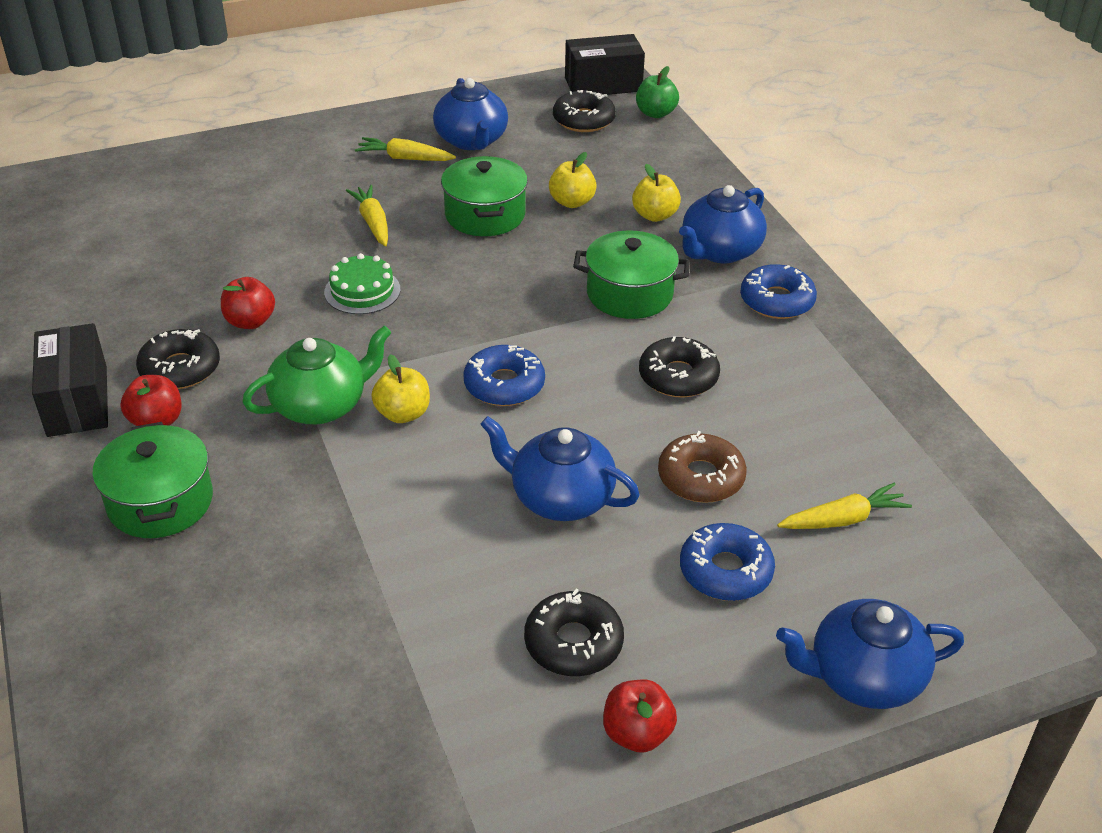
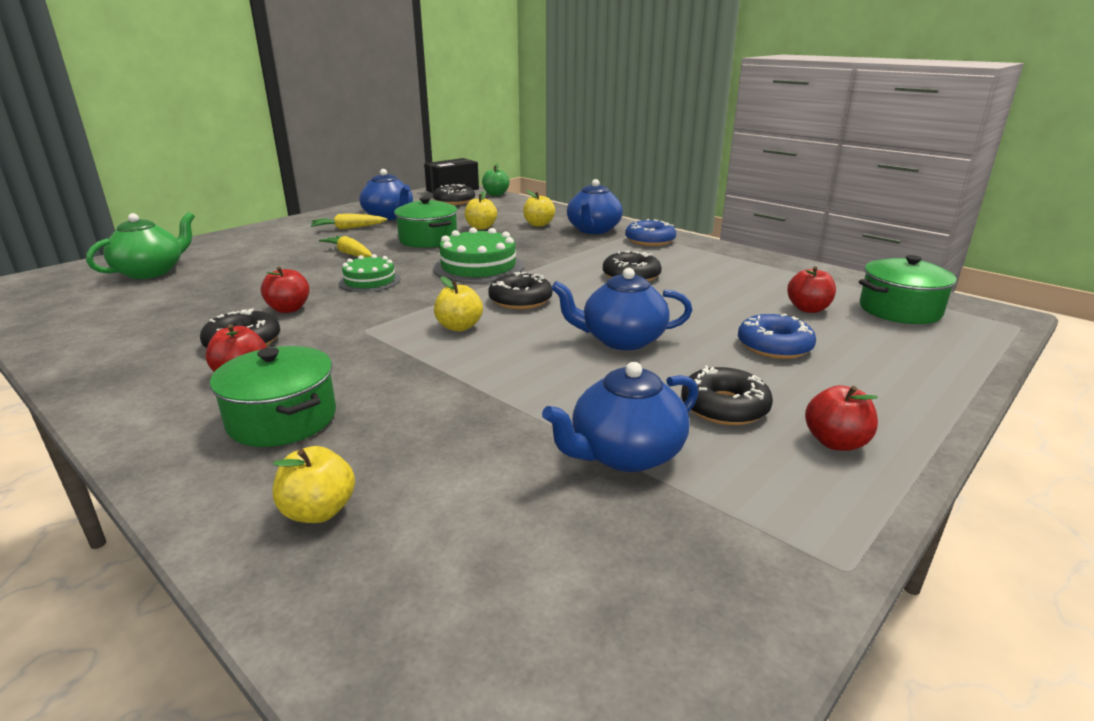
camera: 25 degrees left, 15 degrees down
black box [32,323,108,437] -> none
green teapot [242,326,391,424] -> green teapot moved to [86,212,195,279]
blue donut [463,345,545,406] -> black donut [488,272,553,310]
green pot [573,231,690,319] -> green pot moved to [859,255,957,324]
brown donut [658,431,747,503] -> none
blue teapot [776,599,964,709] -> blue teapot moved to [542,362,698,472]
yellow carrot [777,483,912,529] -> red apple [787,266,836,313]
none -> yellow apple [272,446,355,523]
none -> green cake [433,227,524,283]

